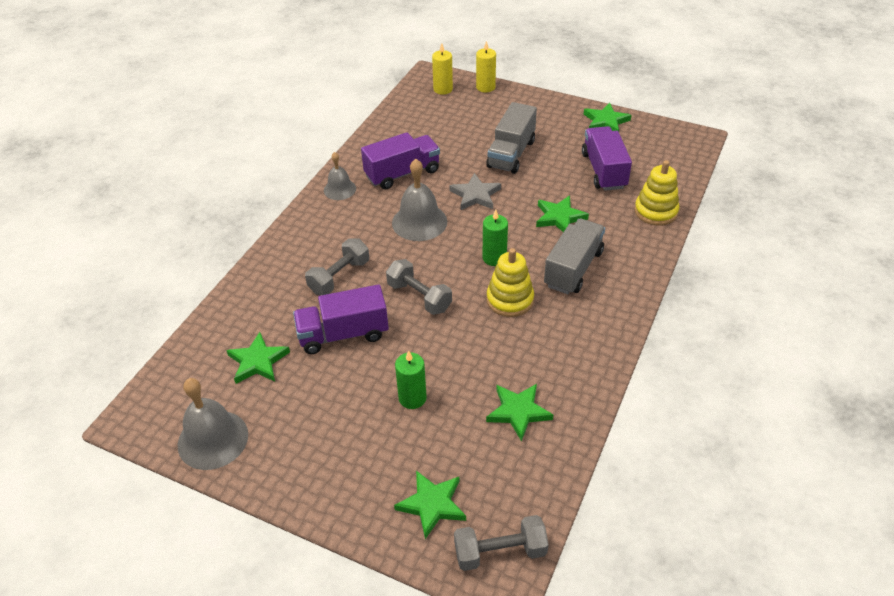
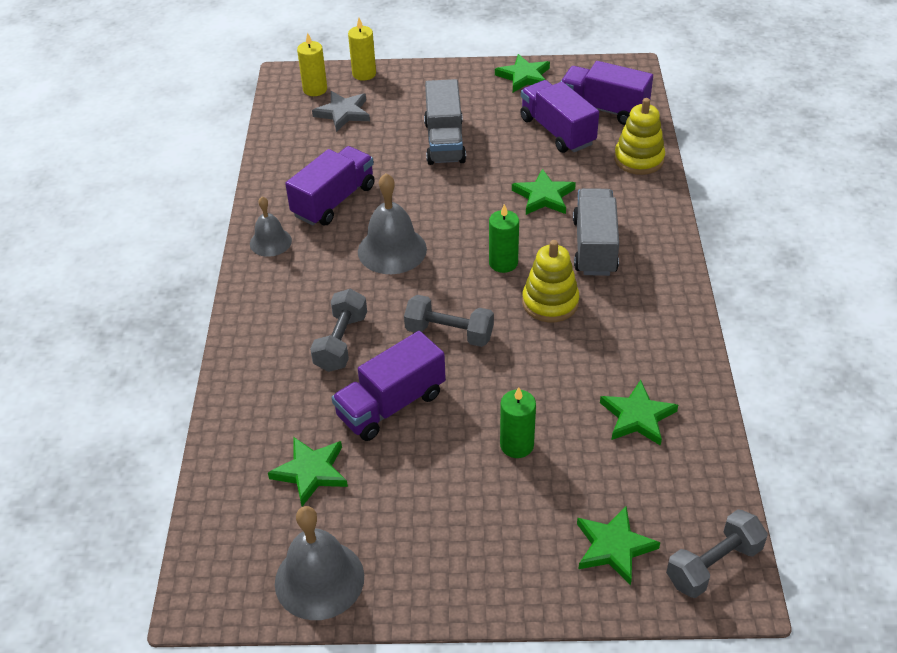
camera: 25 degrees left, 0 degrees up
grey star [449,173,501,210] -> grey star moved to [312,91,370,132]
none -> purple truck [560,61,653,125]

